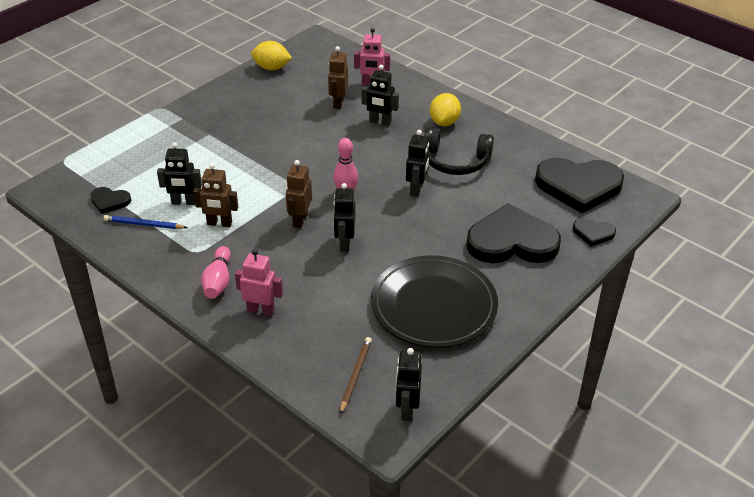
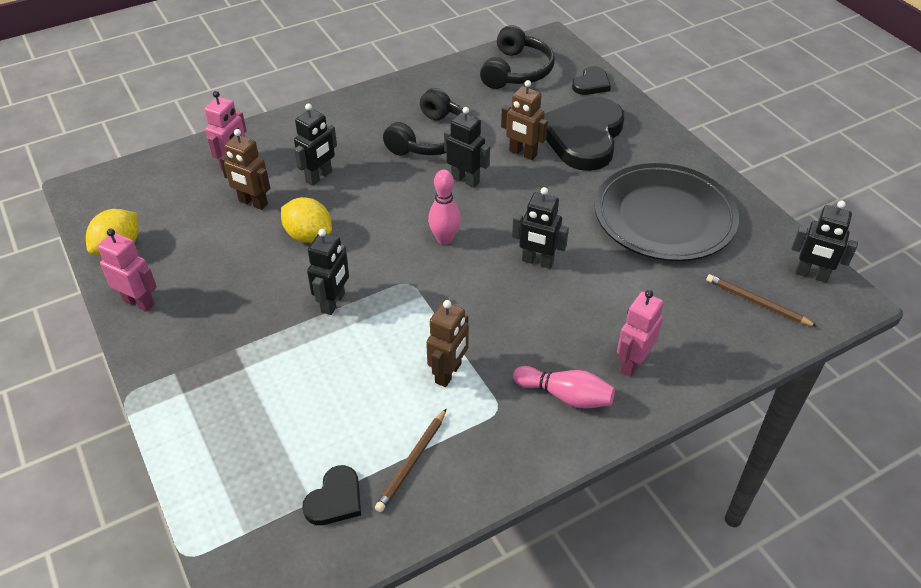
camera: 70 degrees left, 5 degrees up
blue pencil [104,215,188,229] -> brown pencil [375,408,447,512]
black robot [157,142,202,205] -> black robot moved to [307,229,349,315]
brown robot [286,160,312,228] -> brown robot moved to [501,80,548,160]
yellow lemon [430,93,461,126] -> yellow lemon moved to [281,197,332,243]
black heart [535,158,624,213] -> black headphones [480,25,555,89]
none -> pink robot [98,228,157,312]

